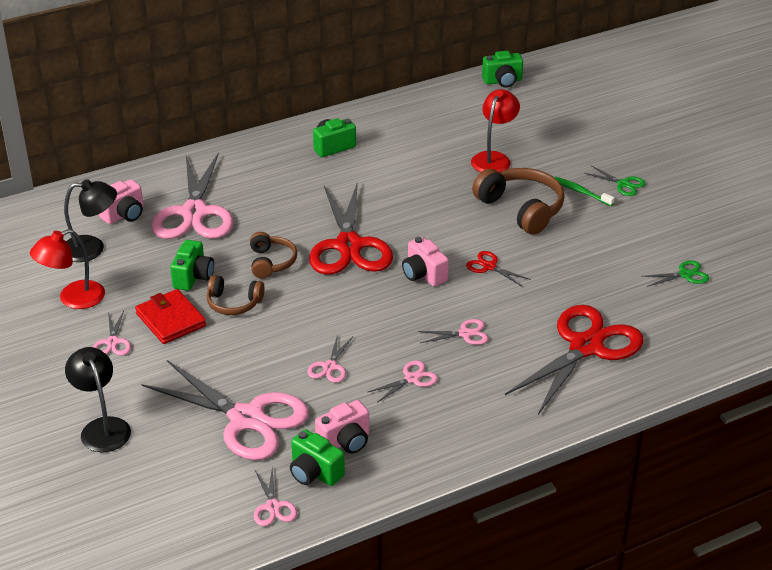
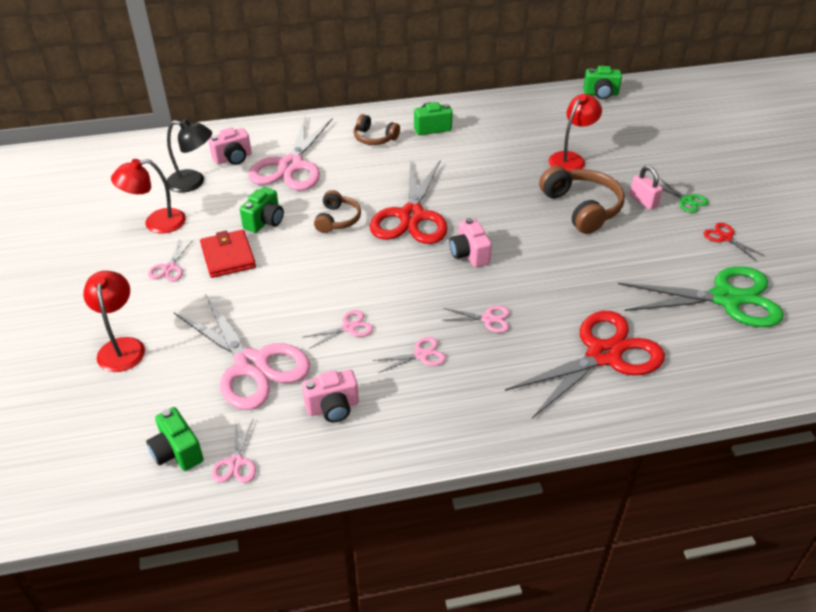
camera: 15 degrees right, 5 degrees up
black lamp [65,347,131,452] -> red lamp [83,271,145,372]
brown headphones [207,275,265,315] -> brown headphones moved to [353,114,400,145]
green camera [290,429,345,486] -> green camera moved to [146,407,204,471]
pink scissors [307,334,353,383] -> pink scissors turned 150 degrees counterclockwise [304,310,373,349]
red scissors [466,251,531,286] -> red scissors moved to [703,223,765,262]
green toothbrush [554,176,615,206] -> pink padlock [630,165,663,210]
green scissors [641,260,709,287] -> green scissors [618,266,784,327], size x2.35

